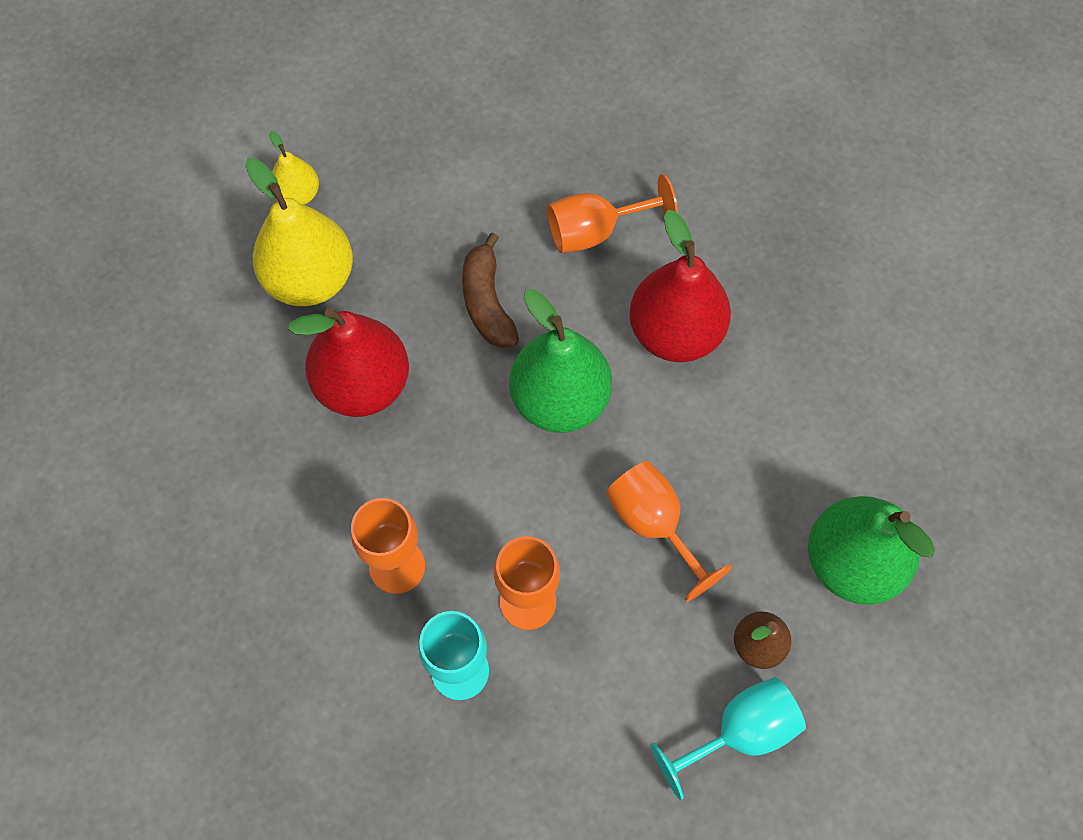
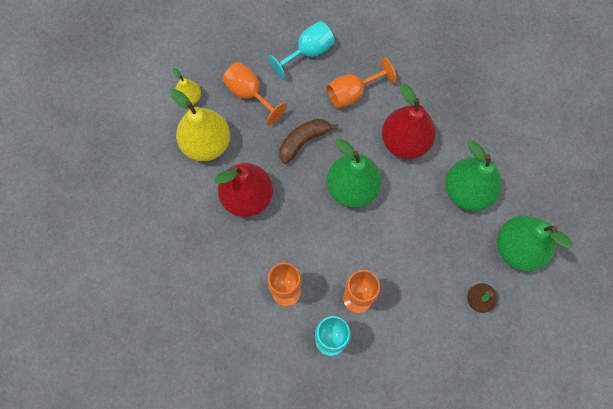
camera: 10 degrees left, 5 degrees up
brown banana [462,233,519,348] -> brown banana turned 75 degrees clockwise [279,119,338,164]
orange goblet [606,461,732,602] -> orange goblet moved to [222,62,287,125]
turquoise goblet [650,677,806,800] -> turquoise goblet moved to [268,21,335,79]
none -> green pear [445,141,502,211]

